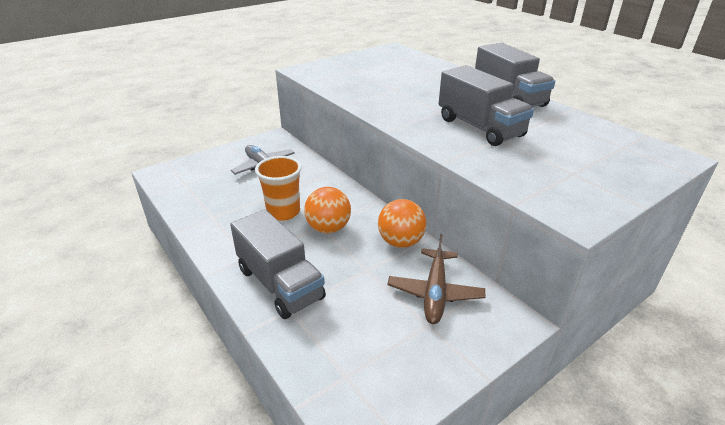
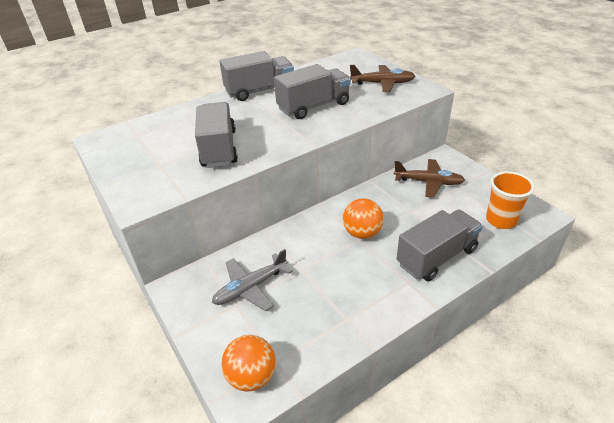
camera: 85 degrees left, 5 degrees up
orange cup [255,156,302,221] -> orange cup moved to [486,171,535,229]
orange ball [378,199,426,248] -> orange ball moved to [221,335,276,391]
none -> grey truck [195,102,238,168]
none -> brown plane [350,65,415,92]

